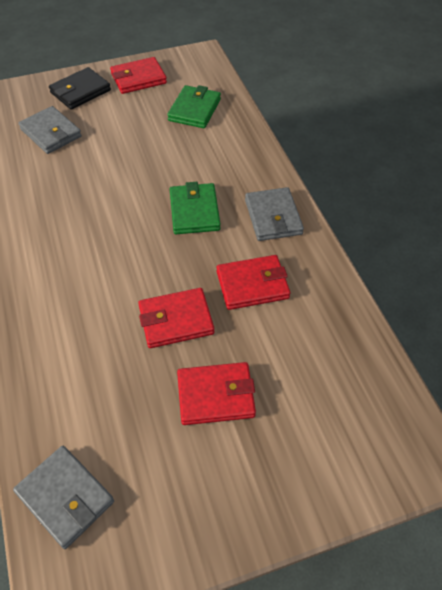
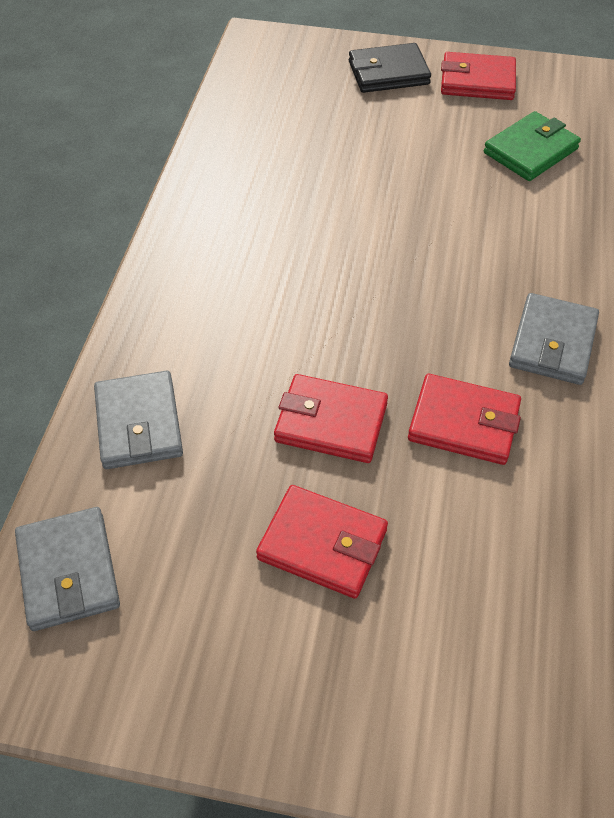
camera: 30 degrees right, 0 degrees up
grey wallet [18,106,82,154] -> grey wallet moved to [94,371,183,469]
green wallet [170,182,221,234] -> none

